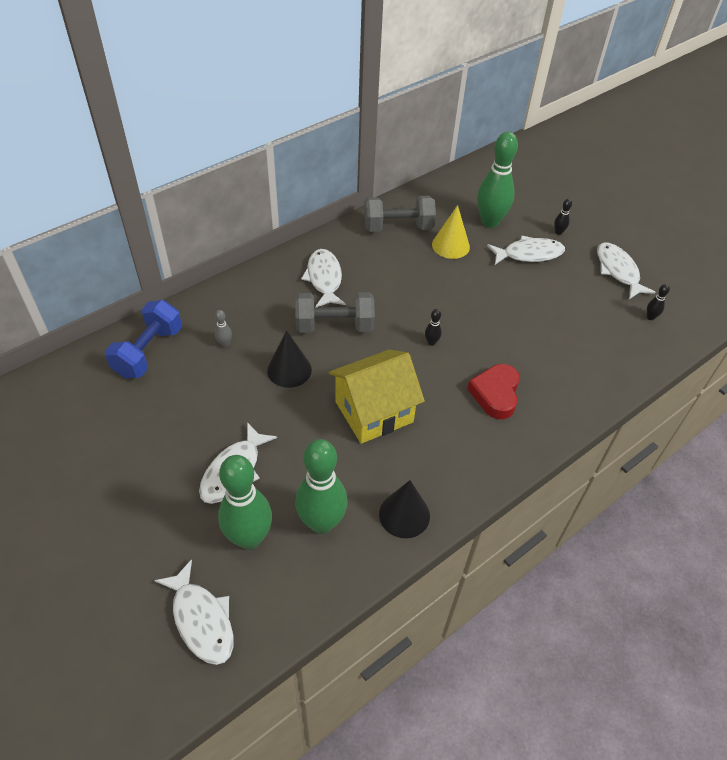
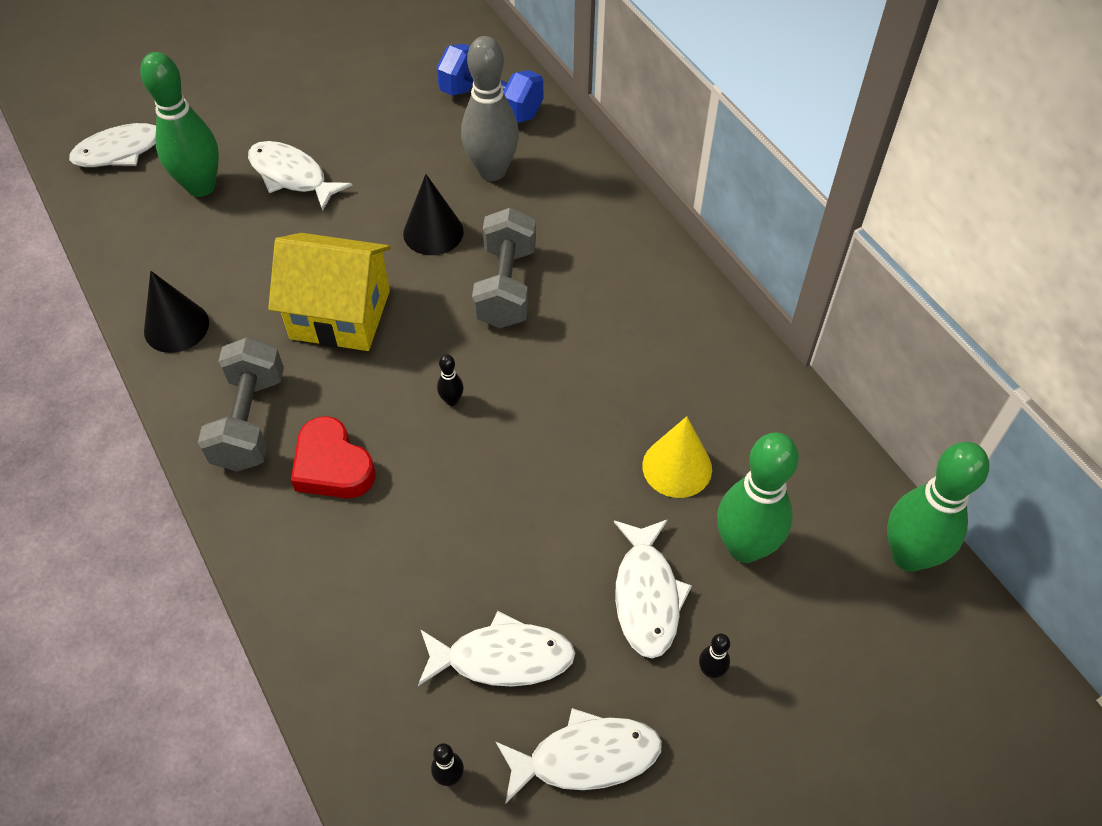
camera: 100 degrees right, 5 degrees up
grey bowling pin [215,310,232,347] -> grey bowling pin [461,36,519,181], size x2.50
green bowling pin [295,439,348,534] -> green bowling pin moved to [887,442,989,572]
white fish [301,249,346,308] -> white fish moved to [418,611,575,686]
yellow house [329,350,425,444] -> yellow house turned 60 degrees counterclockwise [268,233,391,351]
grey dumbbell [364,196,436,232] -> grey dumbbell moved to [198,337,284,472]
red heart [467,364,520,419] -> red heart turned 150 degrees counterclockwise [291,416,375,499]

